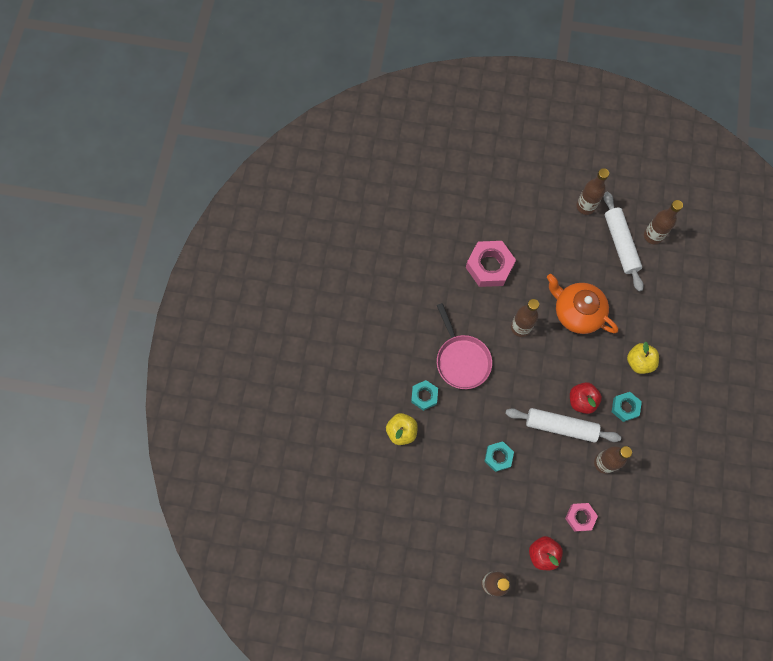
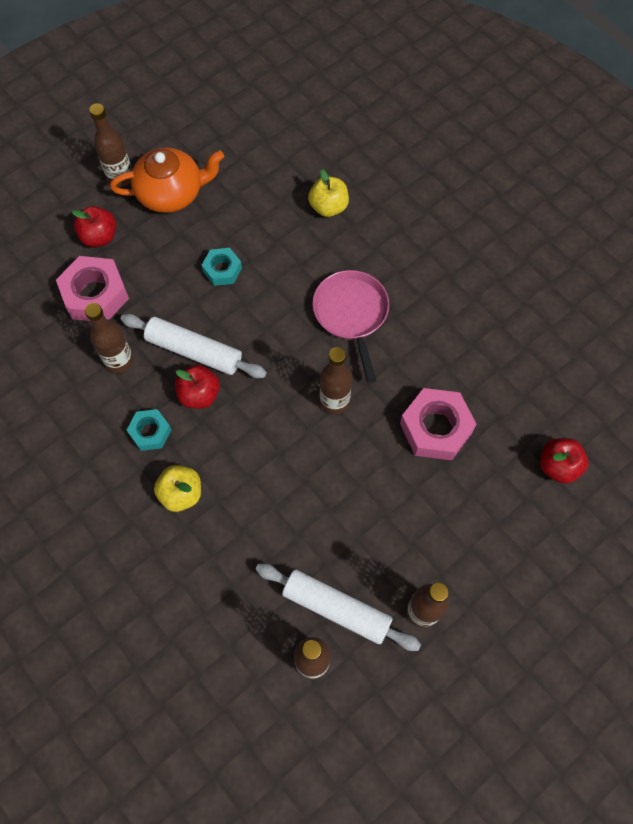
camera: 130 degrees right, 5 degrees down
turquoise nut [411,380,438,411] -> none
pink pan [437,303,492,389] -> pink pan turned 60 degrees clockwise [313,270,389,383]
white rolling pin [505,408,621,442] -> white rolling pin turned 60 degrees clockwise [121,314,267,378]
orange teapot [547,274,618,334] -> orange teapot moved to [110,147,224,213]
pink nut [565,503,598,532] -> pink nut [56,256,129,321], size x1.73
none -> red apple [541,438,588,484]

